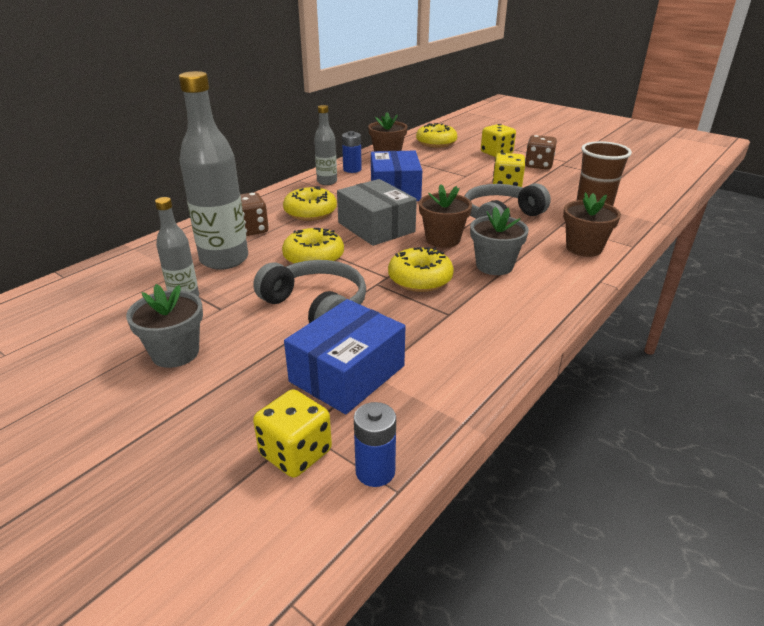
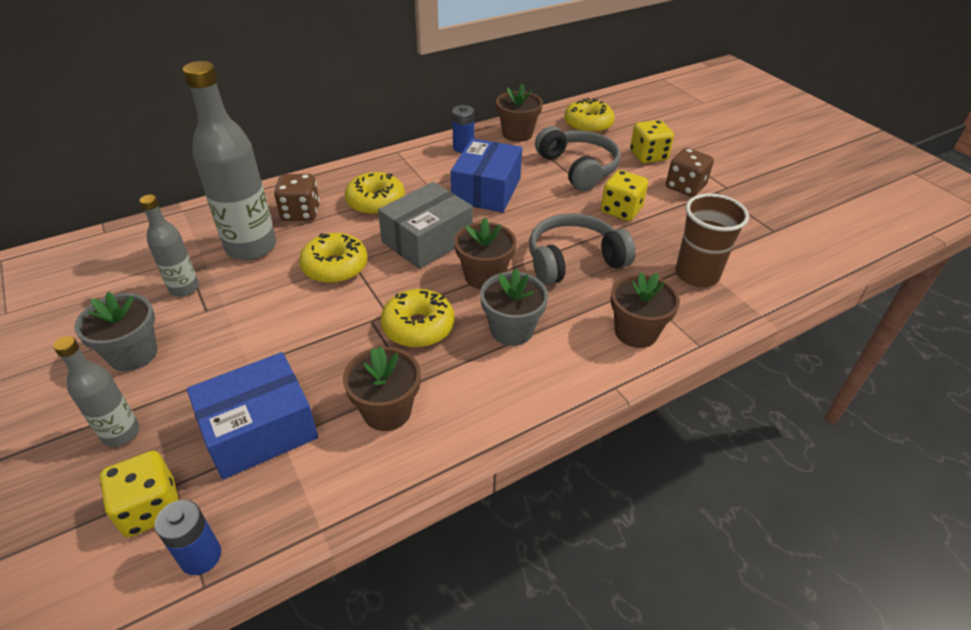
camera: 20 degrees right, 10 degrees up
grey headphones [253,260,366,323] -> grey headphones moved to [535,126,621,191]
grey bottle [314,105,337,185] -> grey bottle moved to [53,336,139,447]
grey box [337,179,417,246] -> grey box turned 60 degrees clockwise [378,182,473,269]
none -> brown flower pot [343,346,421,431]

